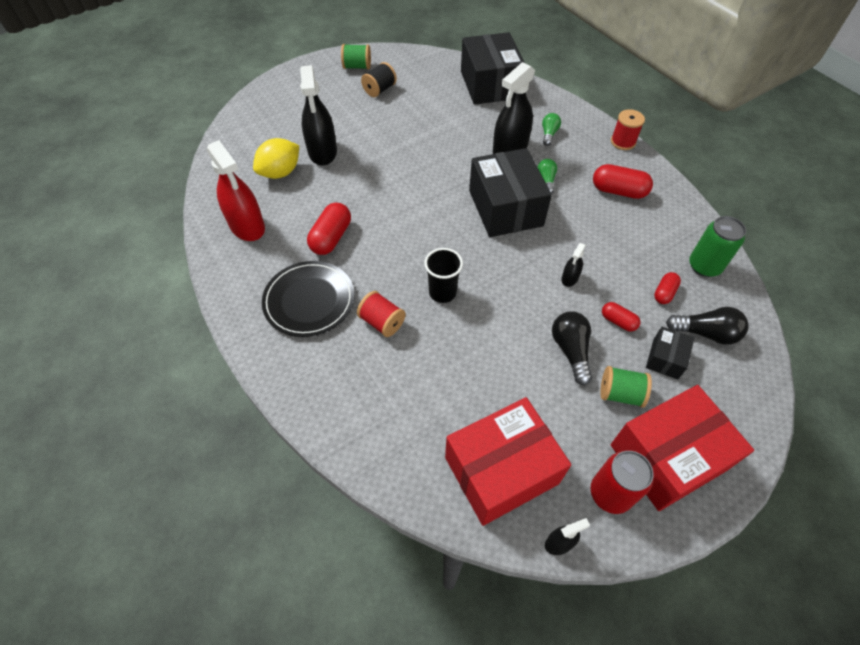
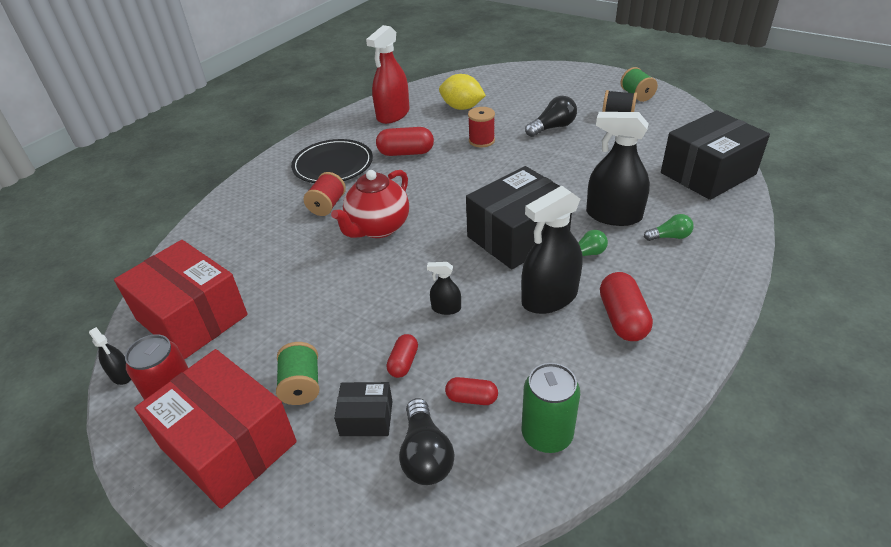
camera: 70 degrees right, 15 degrees down
black spray bottle [300,65,337,166] -> black spray bottle moved to [521,186,583,314]
black cup [424,248,463,303] -> red teapot [331,170,409,238]
black light bulb [552,311,592,385] -> black light bulb moved to [525,96,577,137]
red spool [611,109,645,150] -> red spool moved to [468,107,495,148]

